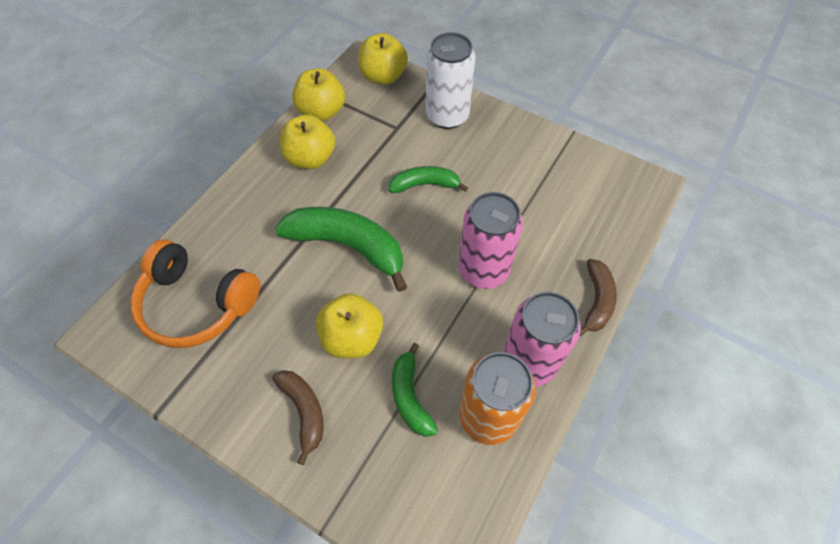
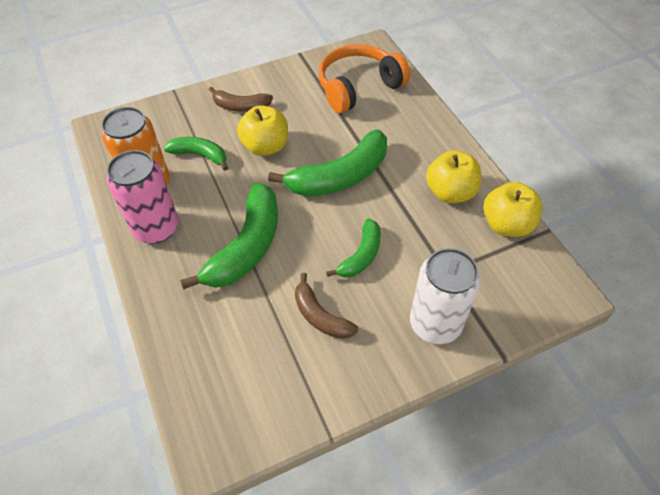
camera: 125 degrees right, 5 degrees down
yellow apple [358,33,408,85] -> none
pink can [458,192,523,289] -> green banana [180,183,278,289]
brown banana [580,259,617,336] -> brown banana moved to [295,273,358,339]

